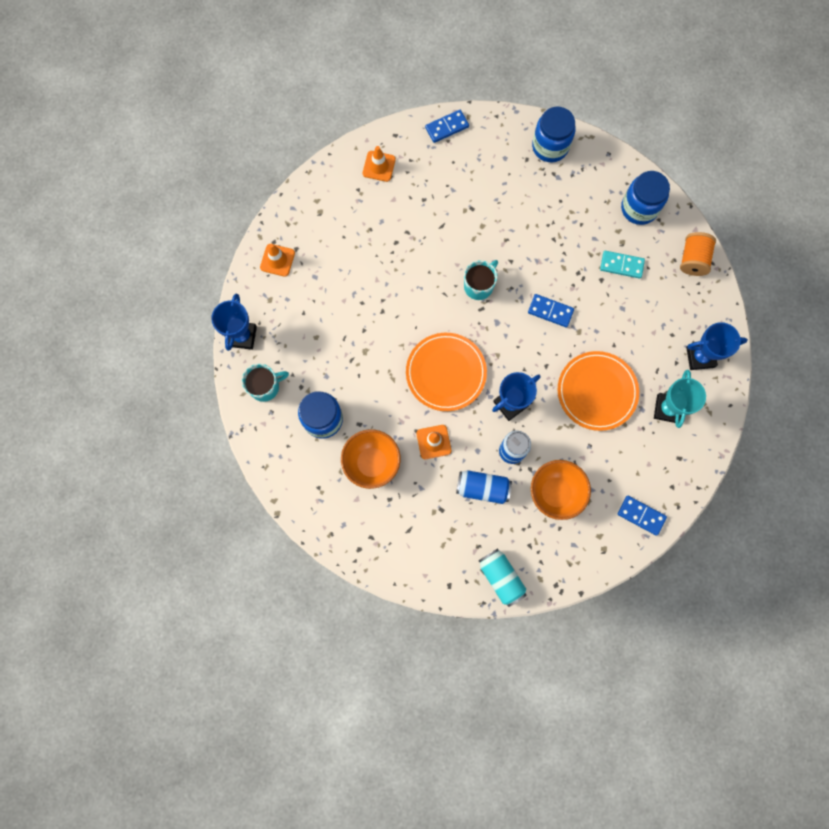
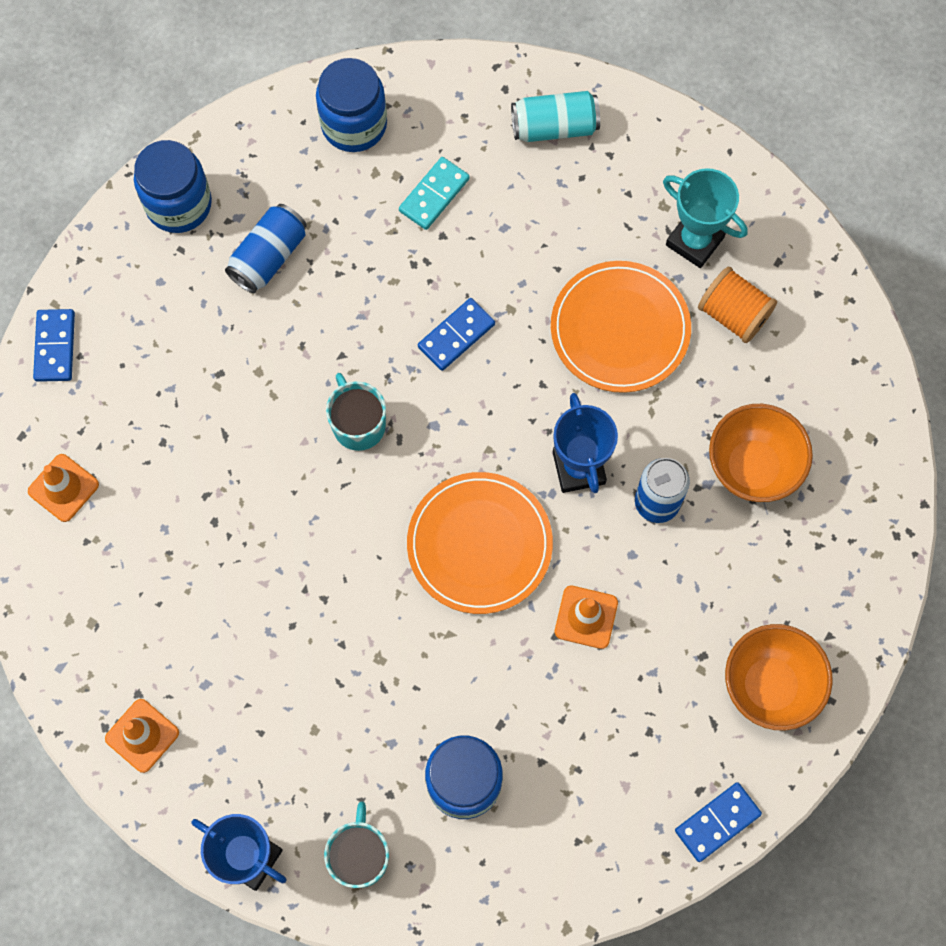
camera: 65 degrees left, 5 degrees down
orange bowl [341,429,401,489] -> orange bowl moved to [725,624,833,731]
blue can [456,470,512,504] -> blue can moved to [225,204,307,293]
turquoise can [479,549,527,607] -> turquoise can moved to [511,91,600,142]
blue domino [618,496,667,536] -> blue domino moved to [675,782,762,862]
orange spool [680,232,716,276] -> orange spool moved to [698,267,777,343]
blue trophy [686,322,748,370] -> none

